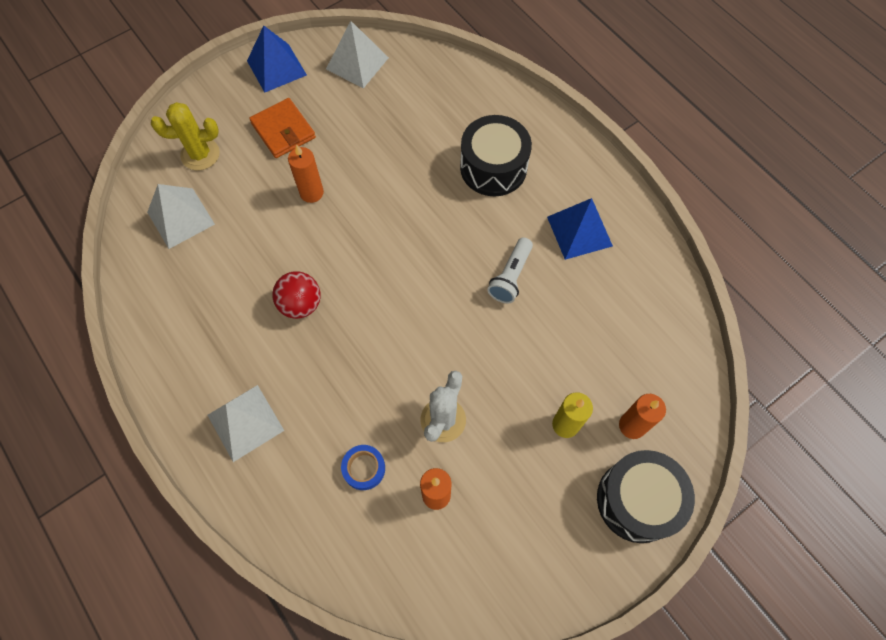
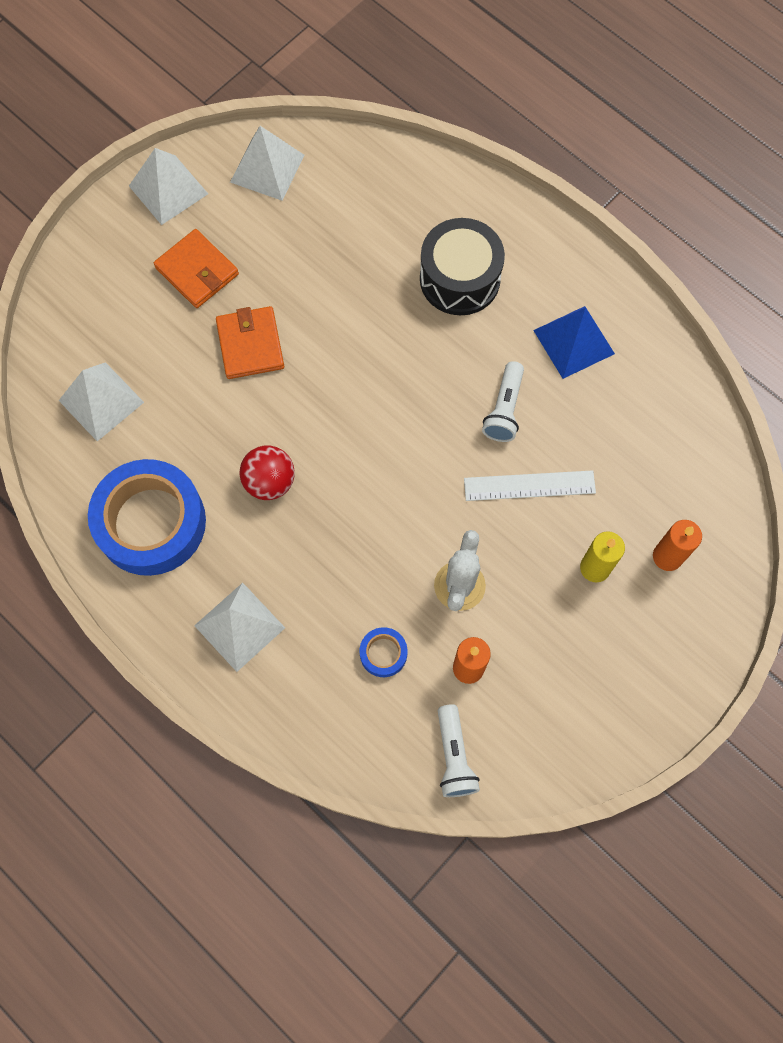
camera: 10 degrees left, 5 degrees up
yellow cactus [151,102,220,170] -> none
blue pyramid [247,26,307,93] -> white pyramid [129,148,208,225]
orange candle [288,144,324,203] -> orange wallet [216,306,284,379]
black drum [597,450,695,543] -> none
none -> blue tape [88,459,206,576]
none -> white flashlight [438,704,480,797]
none -> white ruler [464,470,596,501]

